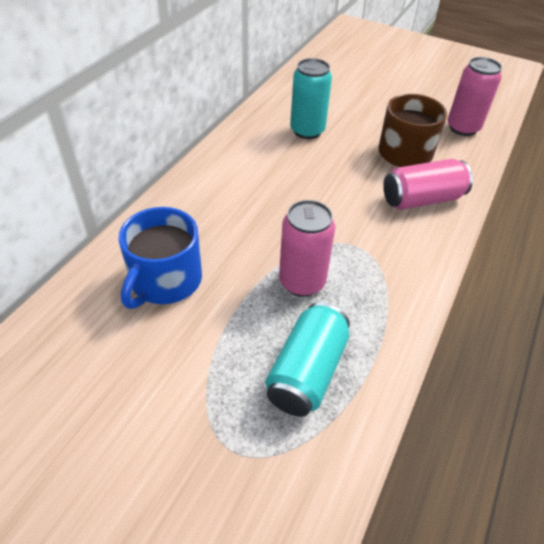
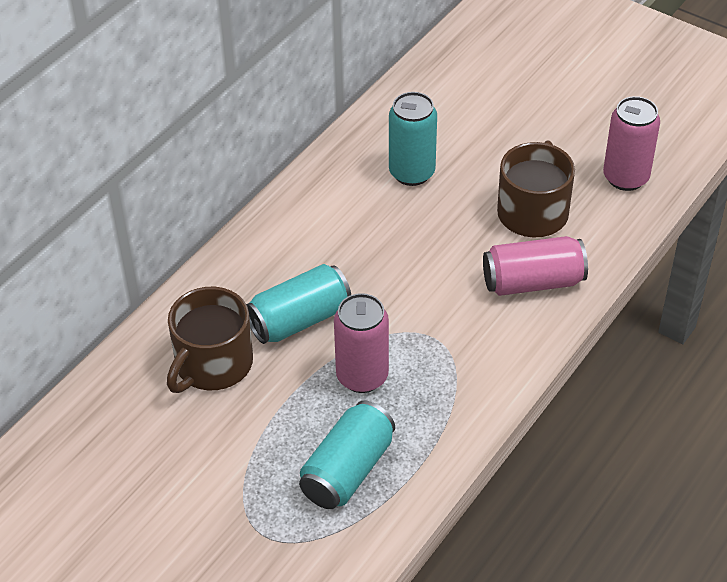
camera: 10 degrees right, 0 degrees up
blue mug [118,207,202,309] -> brown mug [167,287,253,393]
none -> turquoise can [246,264,351,344]

